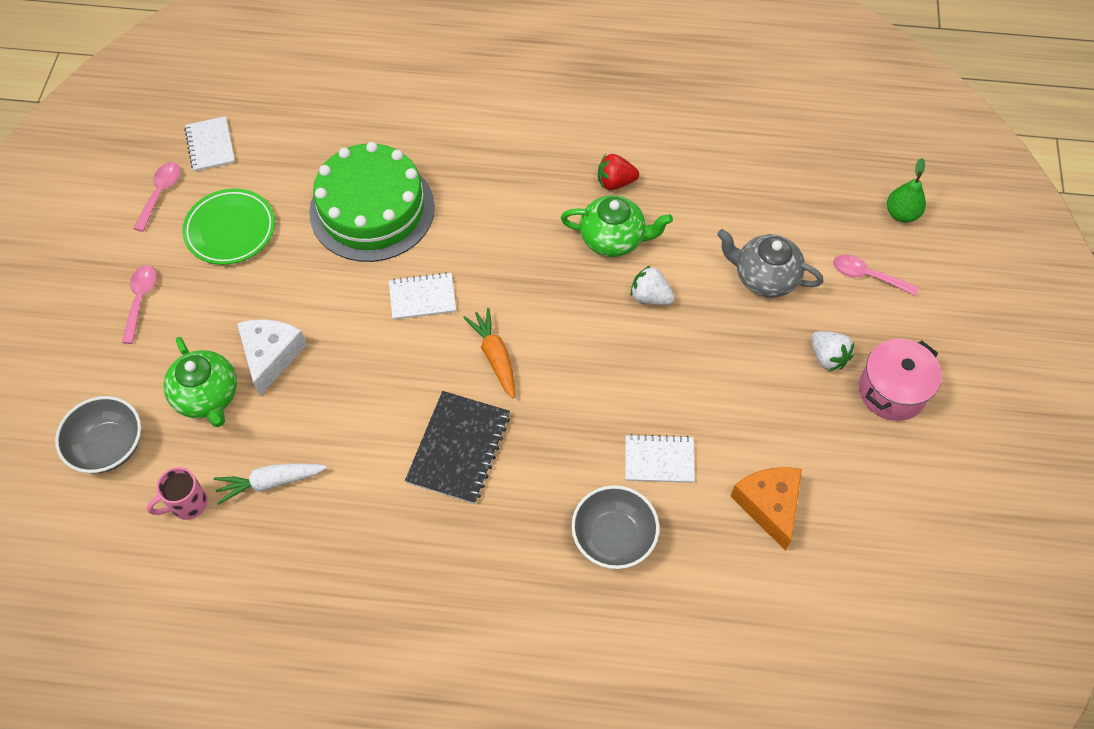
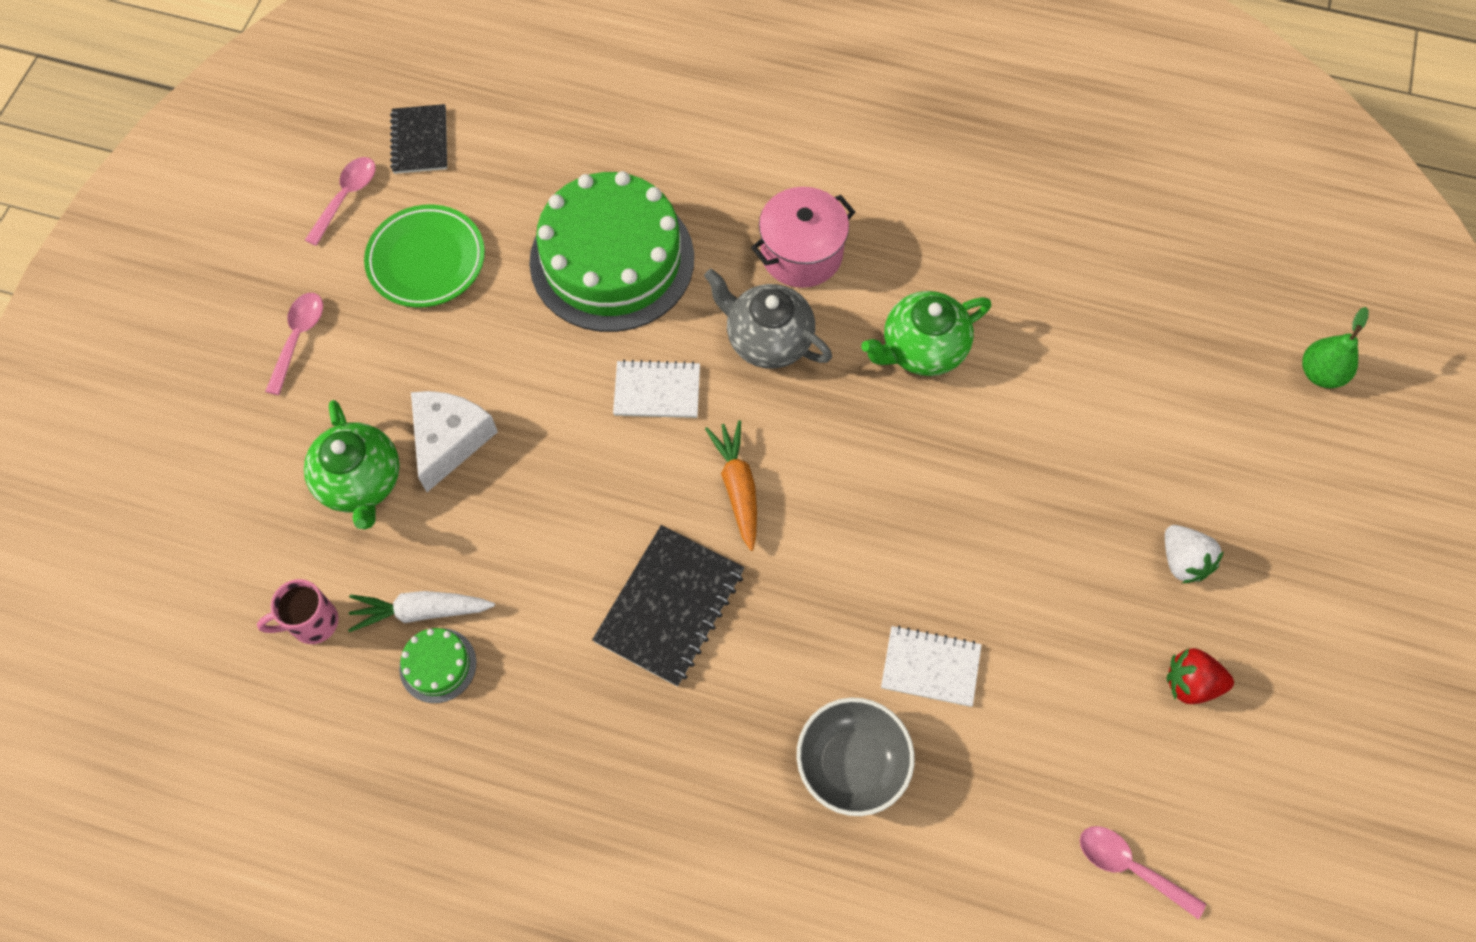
camera: 10 degrees right, 5 degrees up
grey bowl [55,396,141,473] -> none
white notebook [185,116,235,172] -> black notebook [390,104,447,174]
green teapot [561,195,673,257] -> green teapot turned 135 degrees clockwise [861,291,991,376]
red strawberry [598,154,639,190] -> red strawberry moved to [1166,648,1234,704]
white strawberry [630,266,675,305] -> none
grey teapot [717,229,824,298] -> grey teapot moved to [704,269,832,369]
orange cheese [730,467,802,551] -> none
pink spoon [833,255,919,296] -> pink spoon moved to [1080,826,1206,919]
pink pot [859,339,942,421] -> pink pot moved to [751,187,855,288]
none -> green cake [399,628,477,703]

